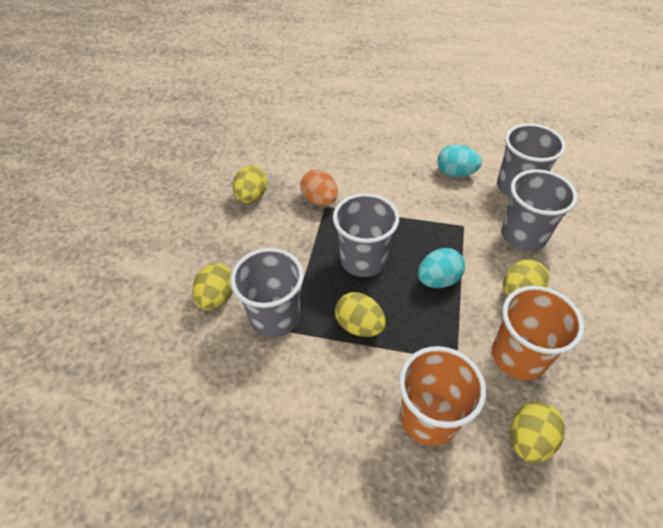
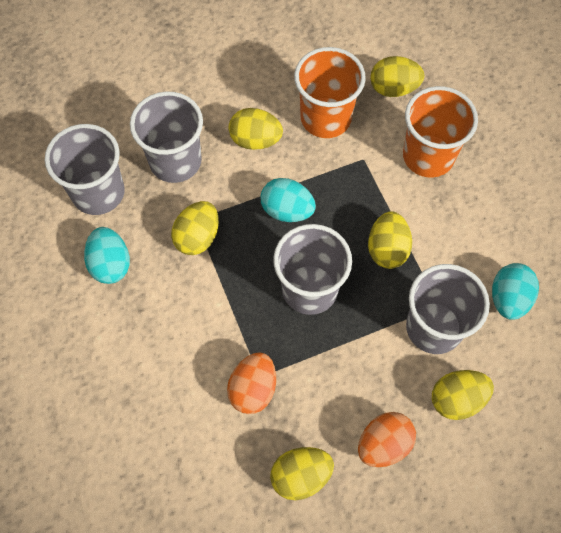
camera: 125 degrees left, 15 degrees up
none -> yellow egg [171,201,219,255]
none -> orange egg [358,412,416,467]
none -> turquoise egg [492,263,539,320]

